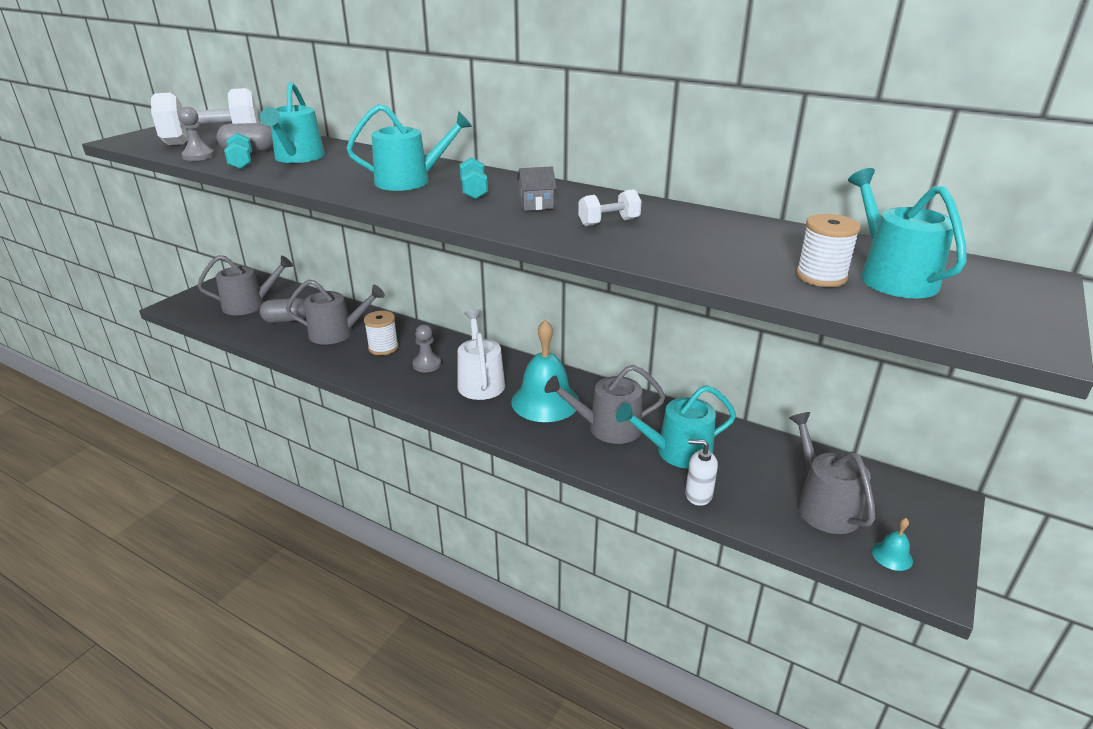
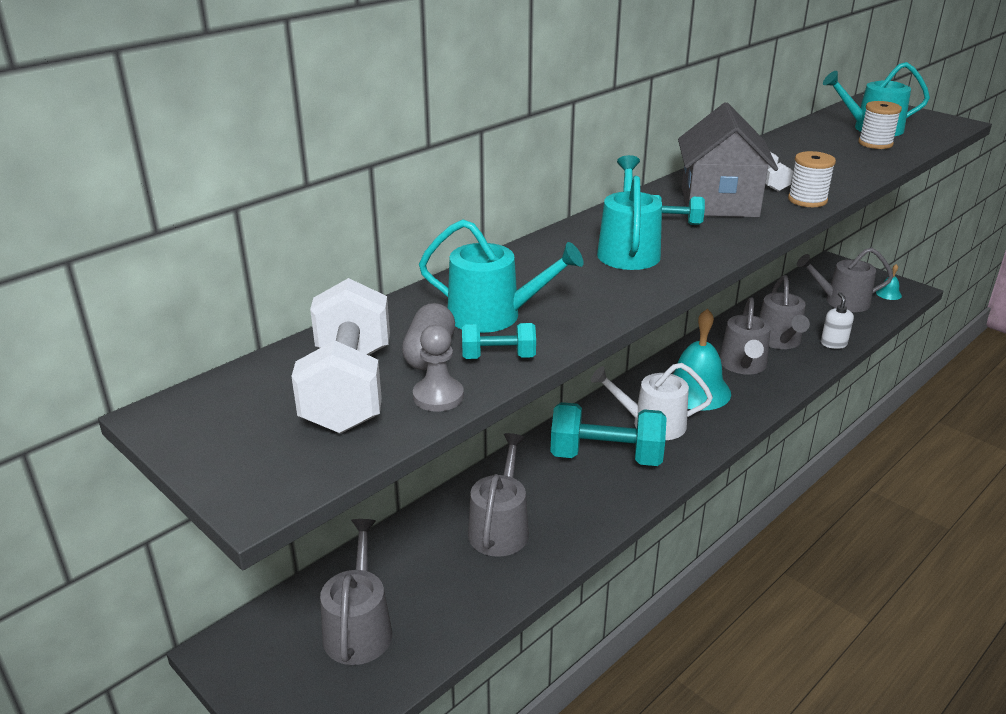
camera: 75 degrees left, 0 degrees up
grey capsule [259,298,306,323] -> none
white spool [364,311,399,355] -> white spool moved to [788,151,836,207]
grey pawn [413,324,441,372] -> turquoise dumbbell [550,402,667,466]
grey house [517,166,556,211] -> grey house [678,102,778,217], size x2.44
turquoise watering can [616,385,736,469] -> grey watering can [759,275,810,349]
white soap dispenser [685,439,718,506] -> white soap dispenser turned 150 degrees clockwise [821,292,854,349]

